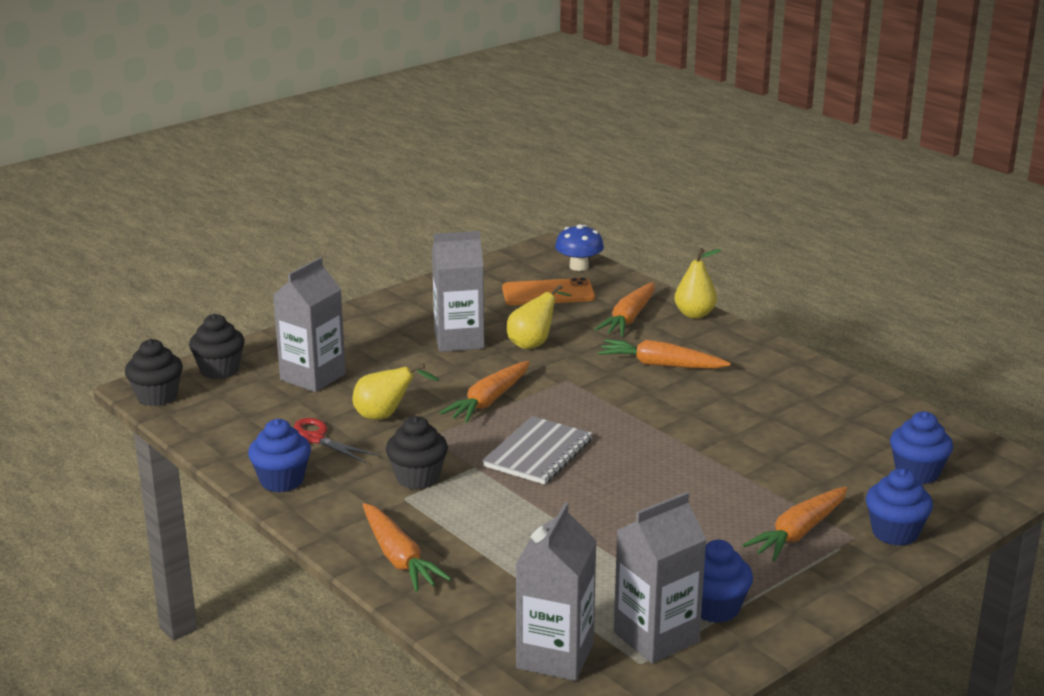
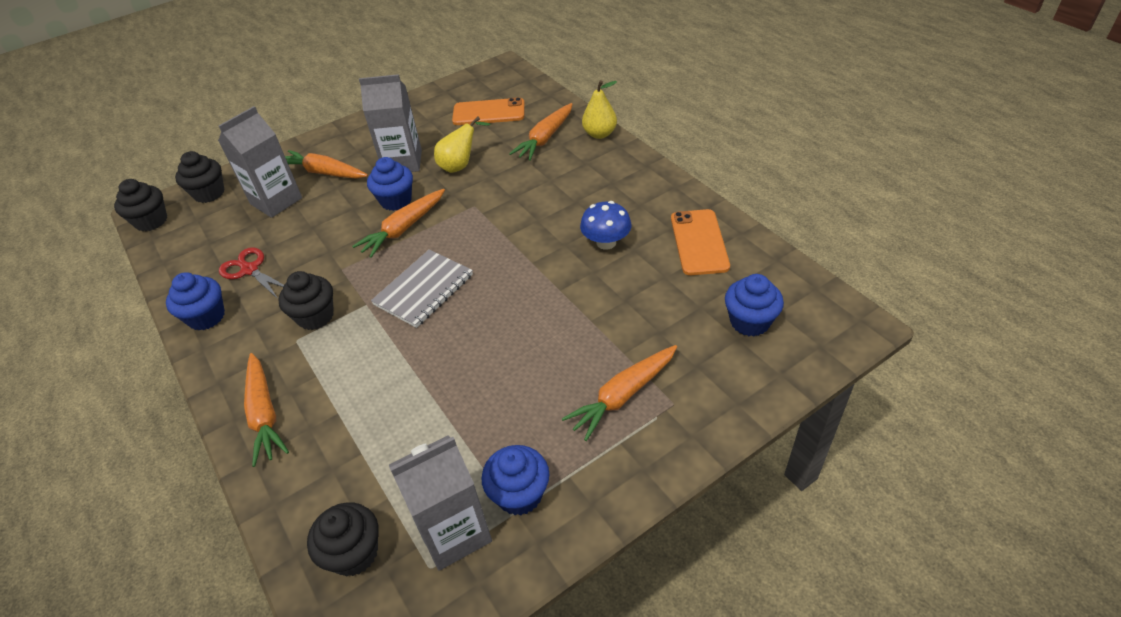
camera: 10 degrees right, 20 degrees up
yellow pear [353,364,439,420] -> none
grey carton [515,503,597,681] -> black cupcake [307,502,379,576]
blue mushroom [555,224,604,271] -> blue mushroom moved to [580,201,632,250]
orange carrot [598,339,731,369] -> orange carrot moved to [285,150,368,178]
blue cupcake [866,468,933,546] -> blue cupcake moved to [367,157,413,211]
none -> orange phone [671,209,730,275]

